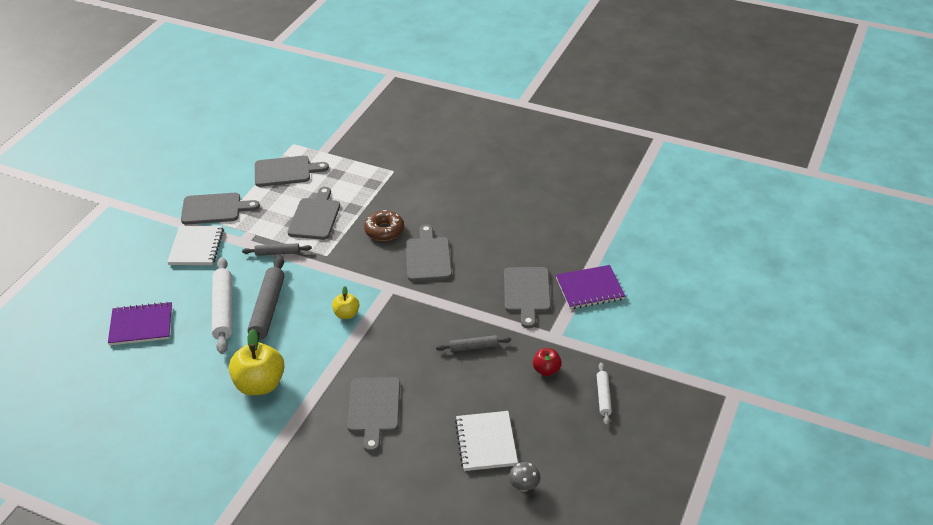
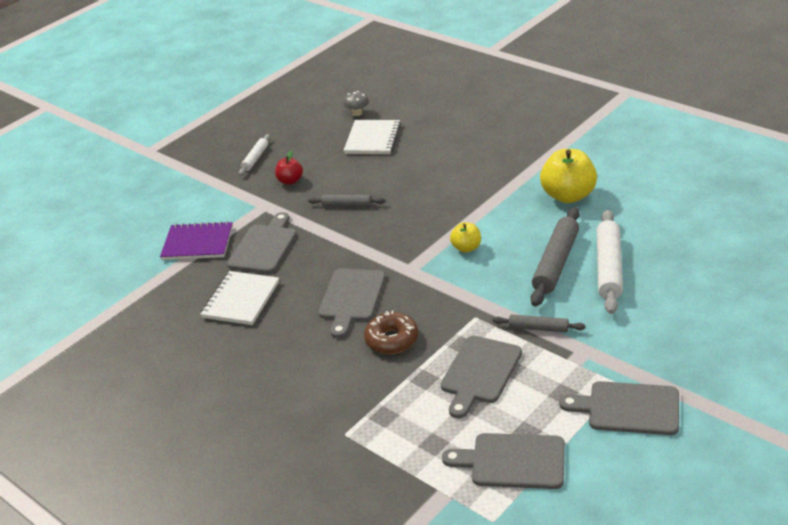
camera: 160 degrees left, 5 degrees down
purple notebook [108,302,172,345] -> none
white notebook [167,226,224,265] -> white notebook moved to [200,271,279,325]
grey cutting board [347,377,400,453] -> none

